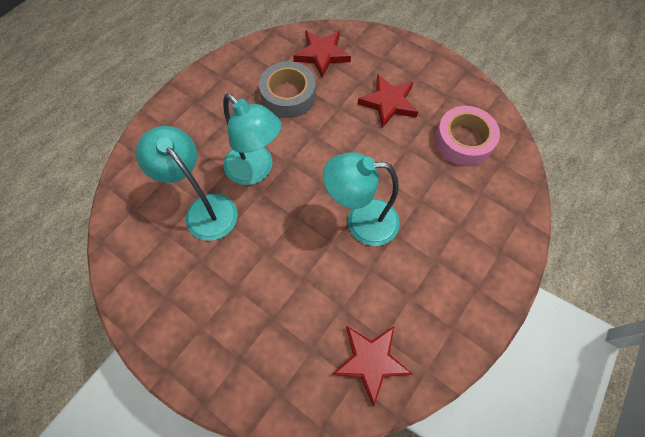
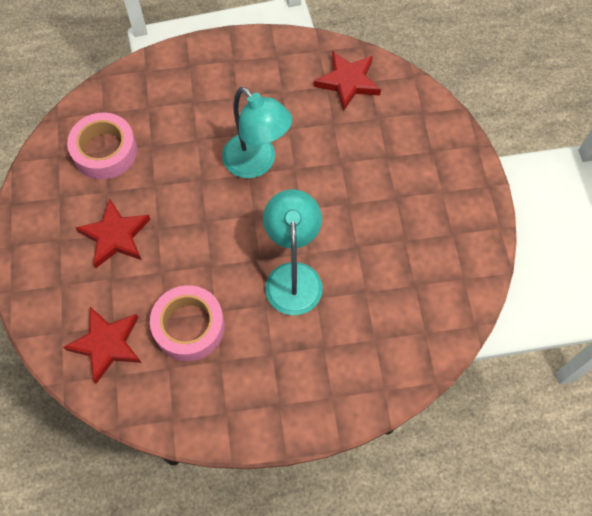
camera: 135 degrees left, 0 degrees up
turquoise lamp [136,126,237,241] -> none
grey tape [259,62,316,118] -> pink tape [150,285,225,361]

